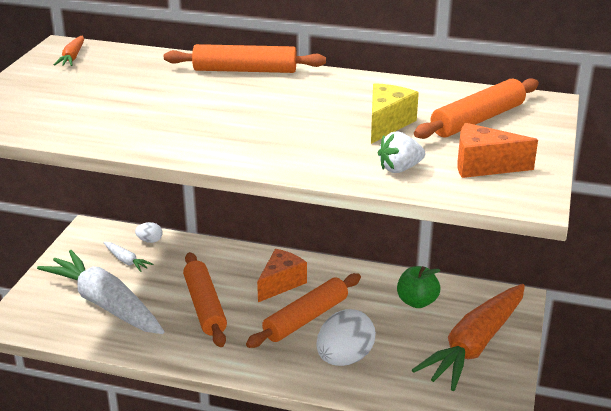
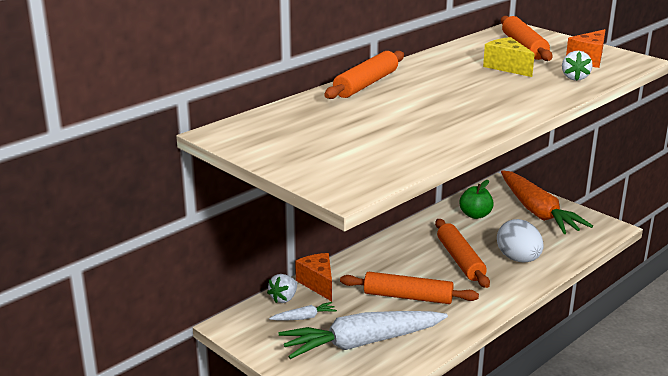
camera: 60 degrees left, 5 degrees down
orange carrot [54,36,84,66] -> none
white egg [135,222,162,243] -> white strawberry [267,274,297,303]
orange cheese [257,249,307,302] -> orange cheese moved to [295,253,332,301]

